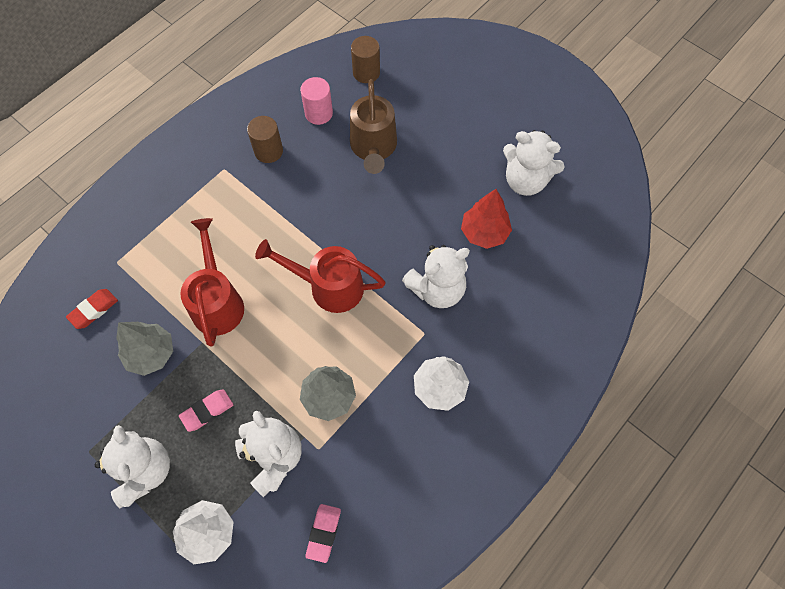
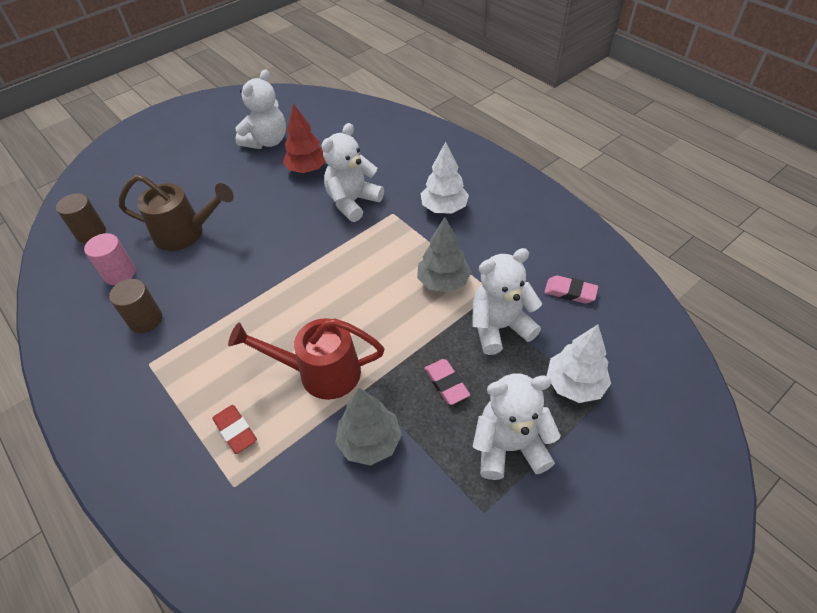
camera: 80 degrees left, 15 degrees down
red eraser [66,289,118,329] -> red eraser moved to [212,405,257,454]
red watering can [255,239,386,313] -> none
white teddy bear [402,245,470,308] -> white teddy bear turned 120 degrees counterclockwise [321,123,384,222]

